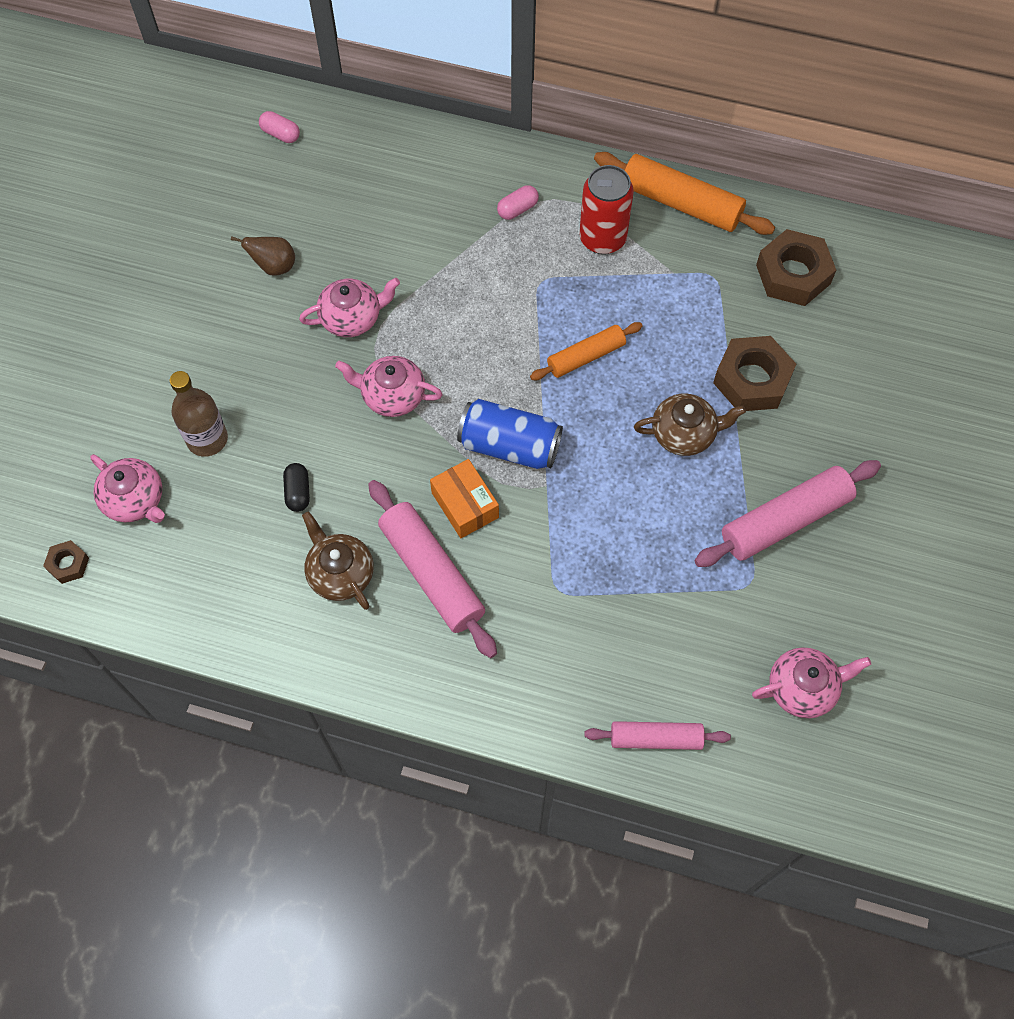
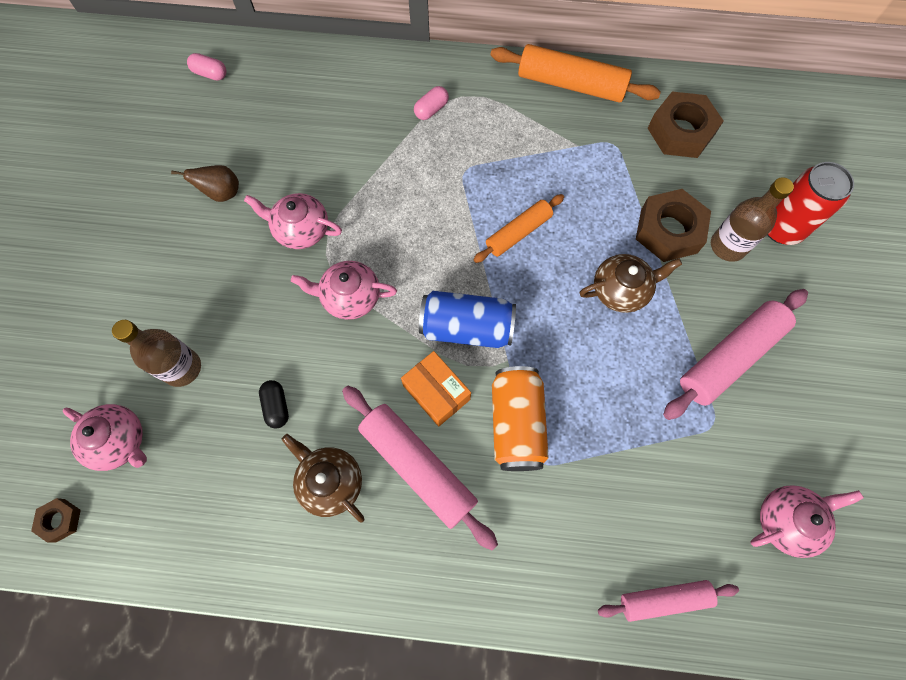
camera: 10 degrees left, 5 degrees up
pink teapot [299,278,400,337] -> pink teapot turned 135 degrees counterclockwise [244,193,342,249]
red can [579,165,634,254] -> red can moved to [768,162,854,245]
none -> orange can [492,366,549,471]
none -> brown bottle [711,177,794,262]

